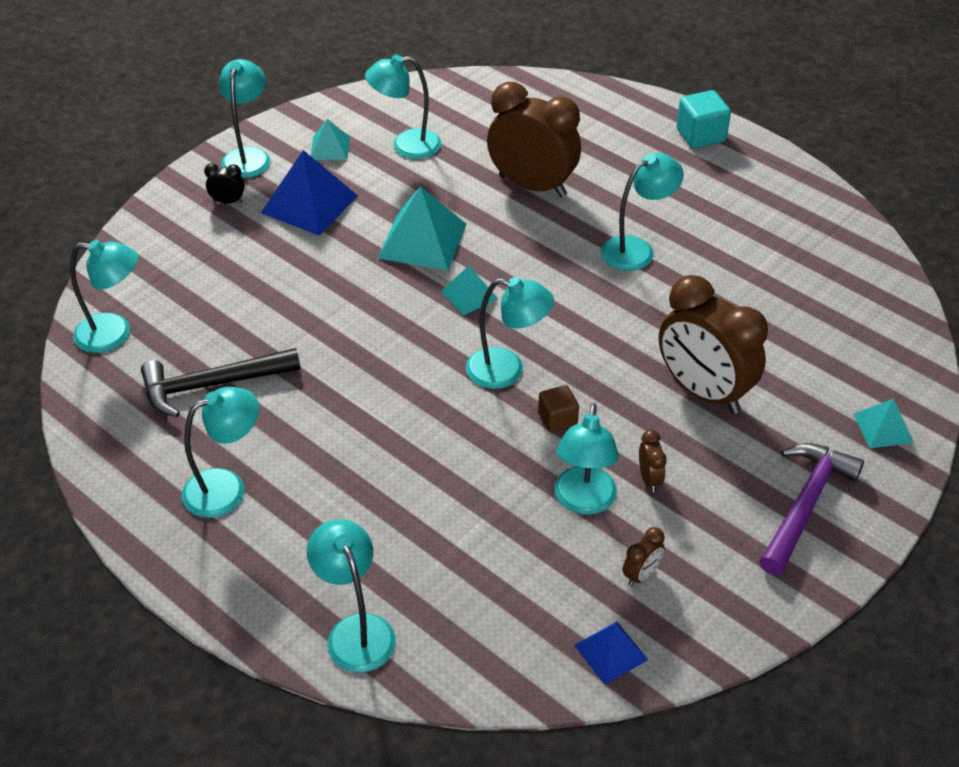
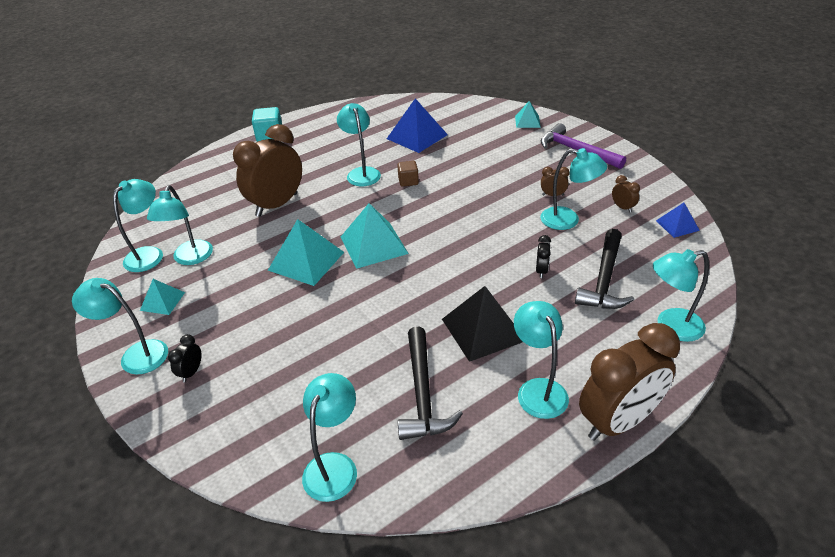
camera: 75 degrees left, 5 degrees down
blue pyramid [261,150,358,236] -> blue pyramid moved to [387,98,448,153]
turquoise pyramid [440,266,498,315] -> turquoise pyramid [341,203,409,269], size x1.80
turquoise lamp [466,277,554,389] -> turquoise lamp moved to [113,179,163,272]
brown cube [538,385,579,433] -> brown cube moved to [397,161,419,187]
brown clock [659,275,768,413] -> brown clock moved to [579,323,680,440]
none -> black pyramid [442,286,523,362]
none -> black clock [536,235,551,278]
none -> black hammer [575,229,634,309]

